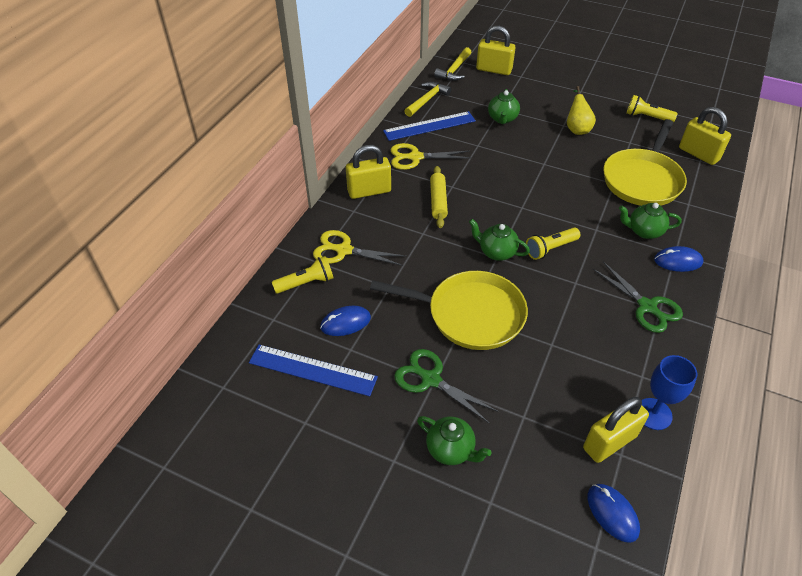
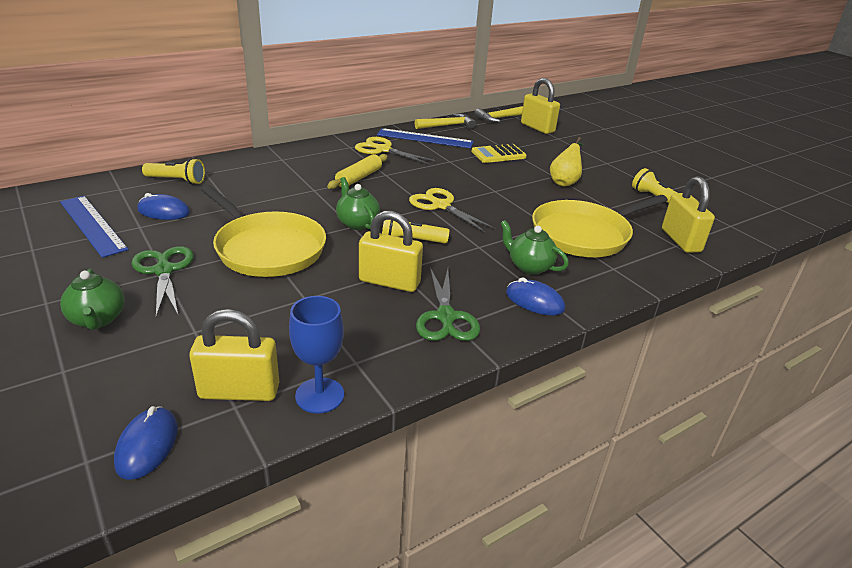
camera: 30 degrees right, 15 degrees down
yellow scissors [313,230,405,266] -> yellow scissors moved to [409,188,496,232]
yellow padlock [346,145,391,199] -> yellow padlock moved to [359,211,423,292]
green teapot [488,89,520,124] -> yellow calculator [472,144,526,163]

